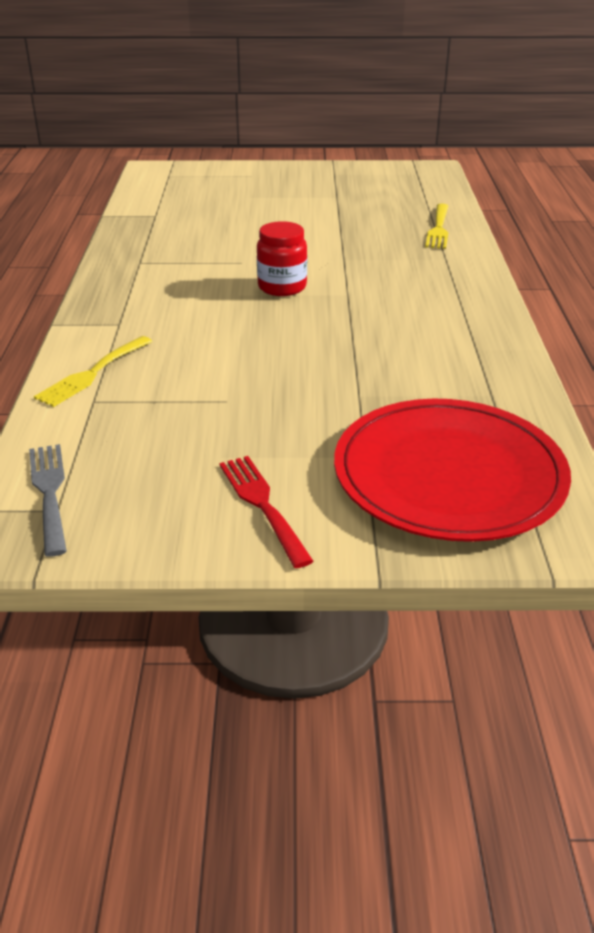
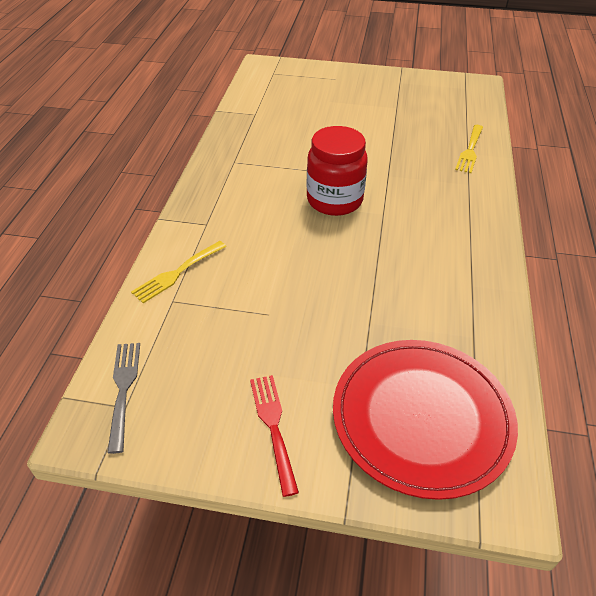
camera: 10 degrees right, 10 degrees up
red jar [257,221,307,296] -> red jar [307,126,368,216], size x1.50

